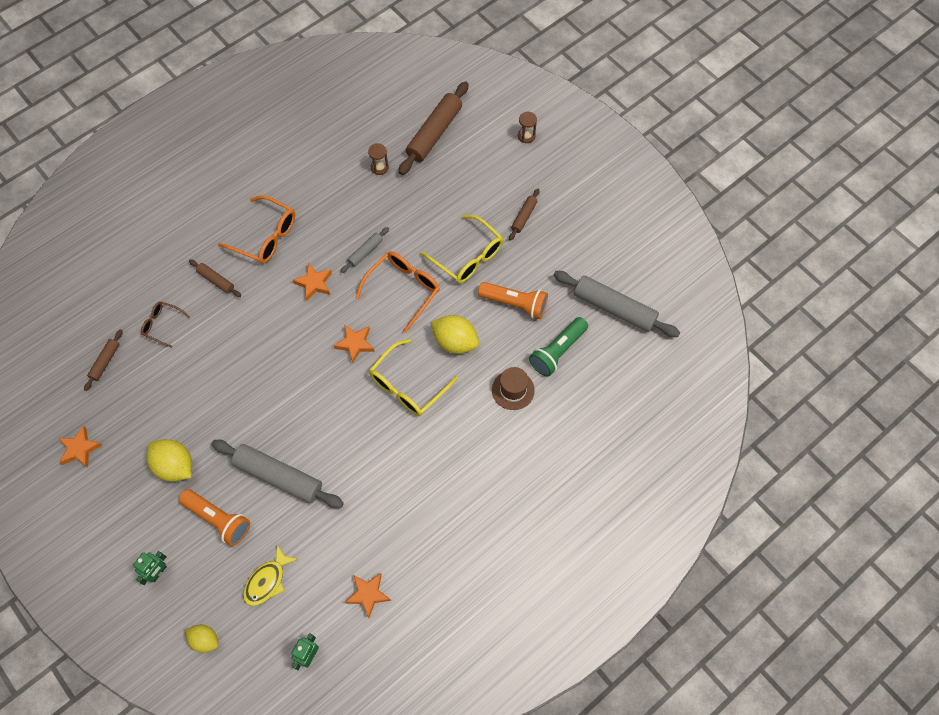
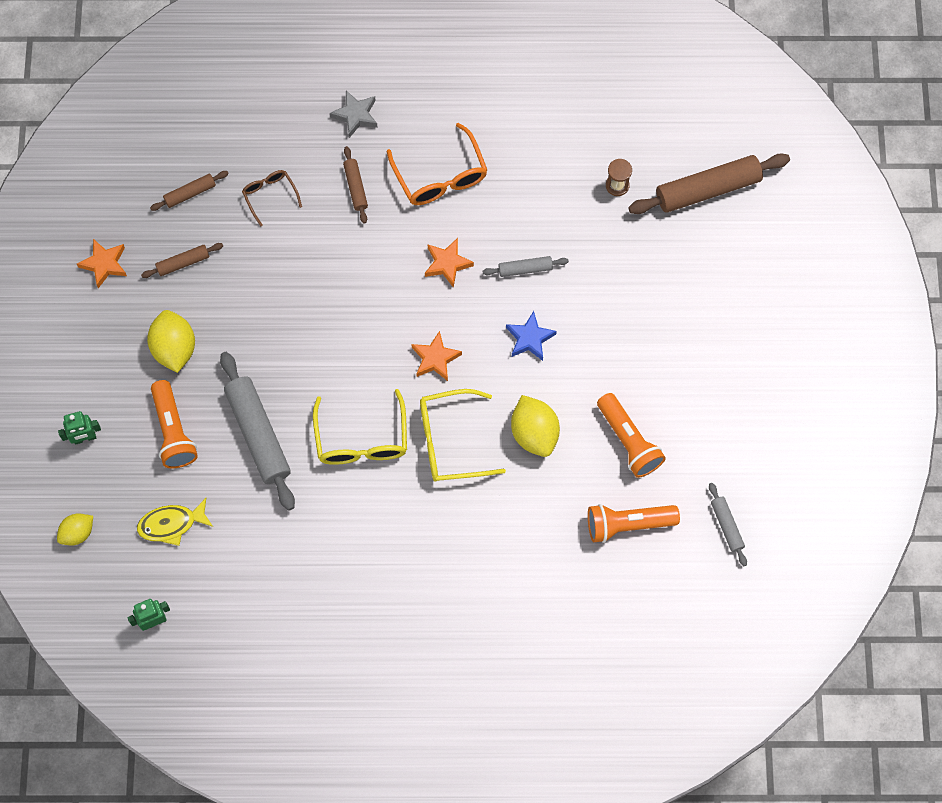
camera: 40 degrees right, 5 degrees up
yellow lemon [185,625,218,653] -> yellow lemon turned 75 degrees clockwise [57,514,93,546]
orange star [345,573,391,618] -> none
orange glasses [356,251,440,333] -> blue star [506,311,557,361]
yellow glasses [420,215,503,283] -> yellow glasses moved to [313,389,407,465]
brown hat [492,367,535,410] -> none
brown rolling pin [509,189,540,241] -> brown rolling pin moved to [141,243,223,278]
brown hourglass [518,112,537,143] -> none
green flashlight [529,317,588,377] -> orange flashlight [588,504,680,543]
grey rolling pin [554,271,680,337] -> grey rolling pin [709,483,747,566], size x0.50
none -> grey star [330,90,378,138]

